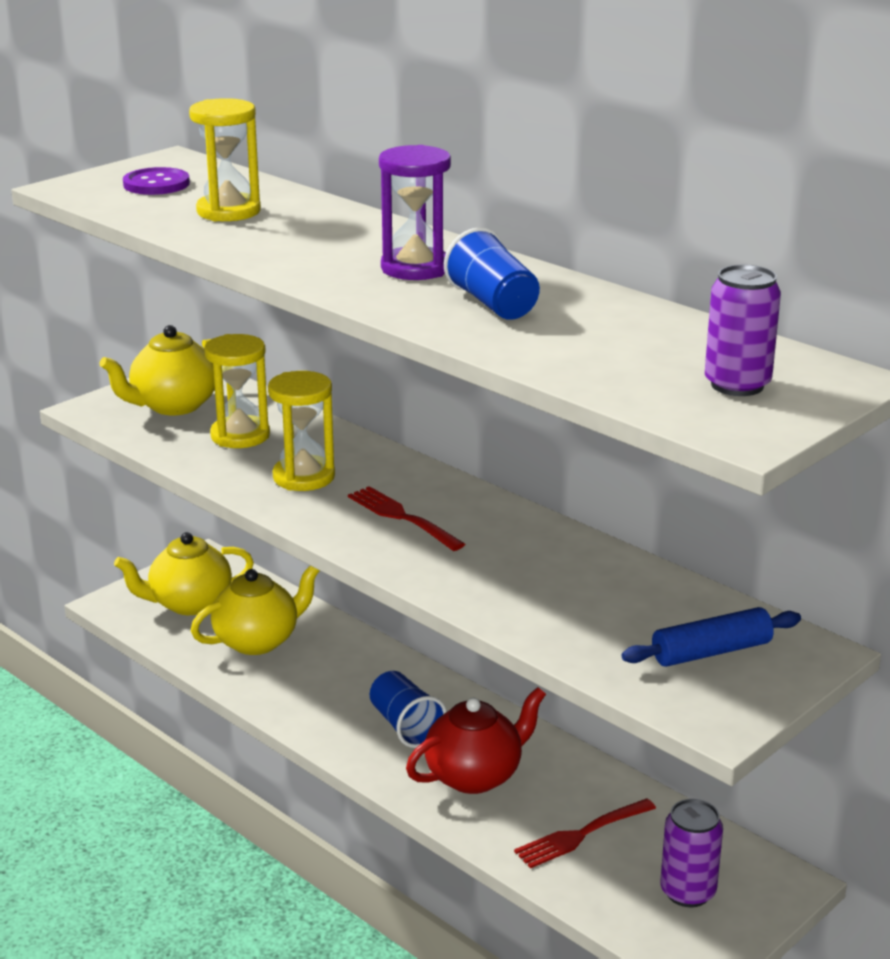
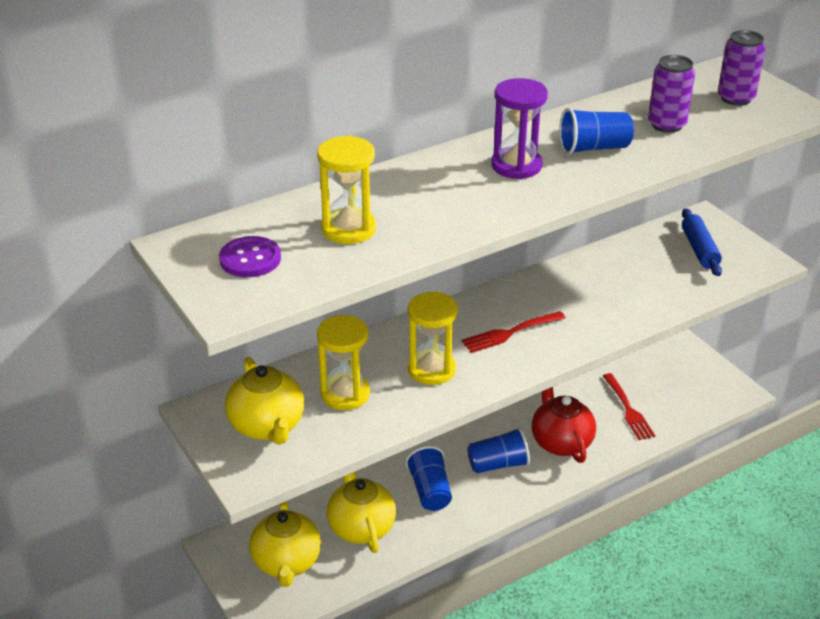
camera: 75 degrees left, 10 degrees up
purple can [660,799,723,907] -> purple can moved to [648,55,695,133]
none -> blue cup [406,446,452,511]

